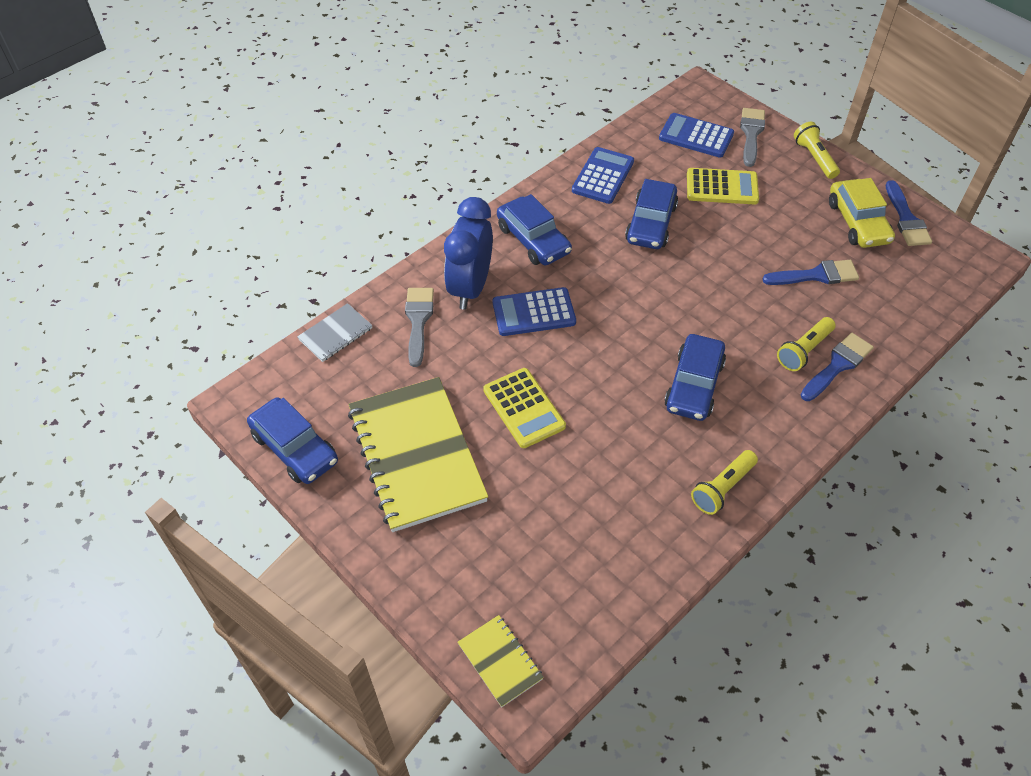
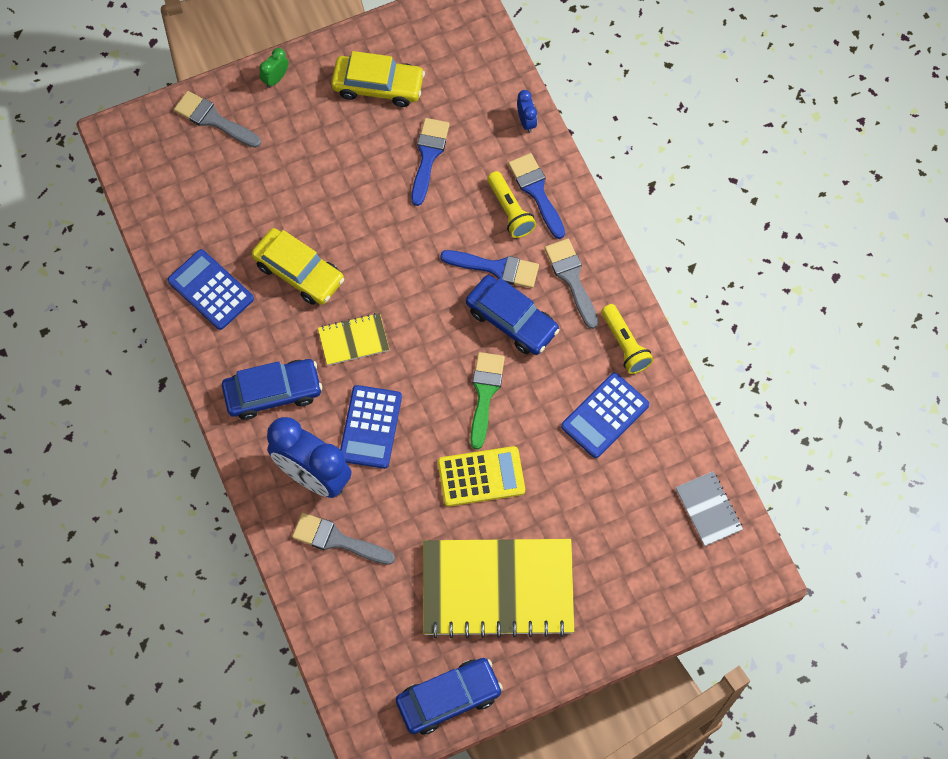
camera: 70 degrees left, 15 degrees up
grey notebook [297,303,373,362] -> grey notebook moved to [676,471,743,546]
yellow notebook [458,615,544,707] -> yellow notebook moved to [318,313,389,366]
blue car [625,179,678,249] -> yellow car [251,228,344,305]
blue calculator [659,113,734,158] -> blue calculator moved to [561,373,649,458]
yellow calculator [687,168,759,205] -> none
yellow flashlight [794,122,840,179] -> green clock [259,48,288,88]
blue brush [886,180,932,246] -> blue brush moved to [440,250,539,288]
none -> green brush [470,352,505,450]
none -> blue clock [517,90,537,133]
none -> grey brush [545,239,598,329]

